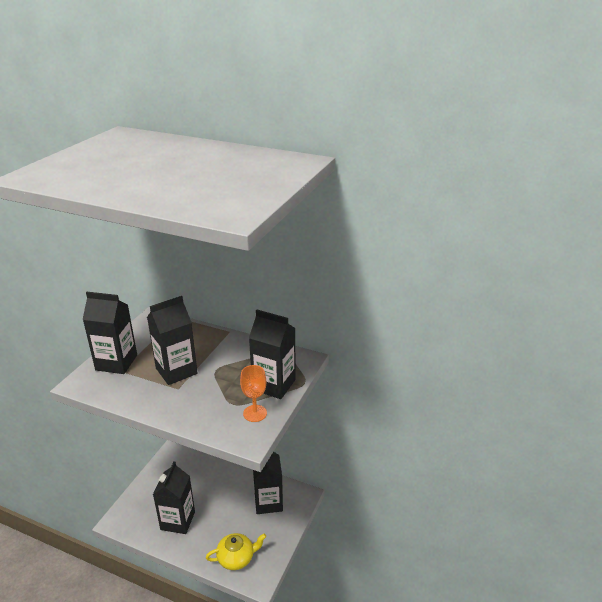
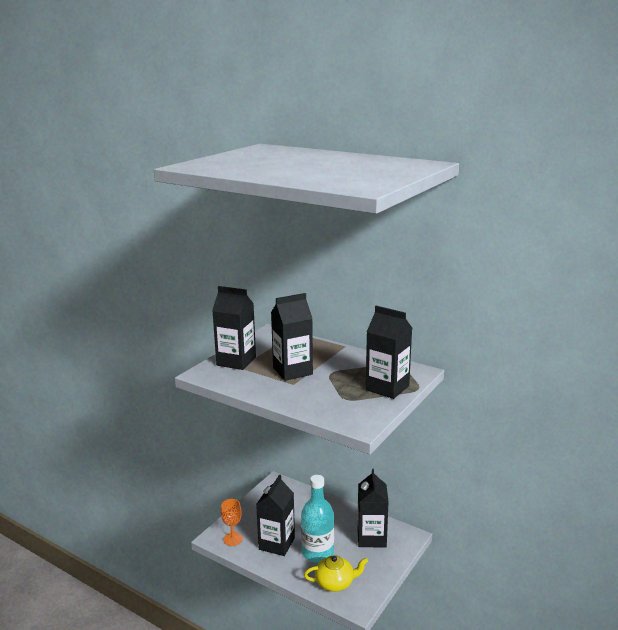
camera: 10 degrees right, 10 degrees down
orange goblet [240,365,267,422] -> orange goblet moved to [221,499,243,546]
none -> turquoise bottle [301,475,334,563]

